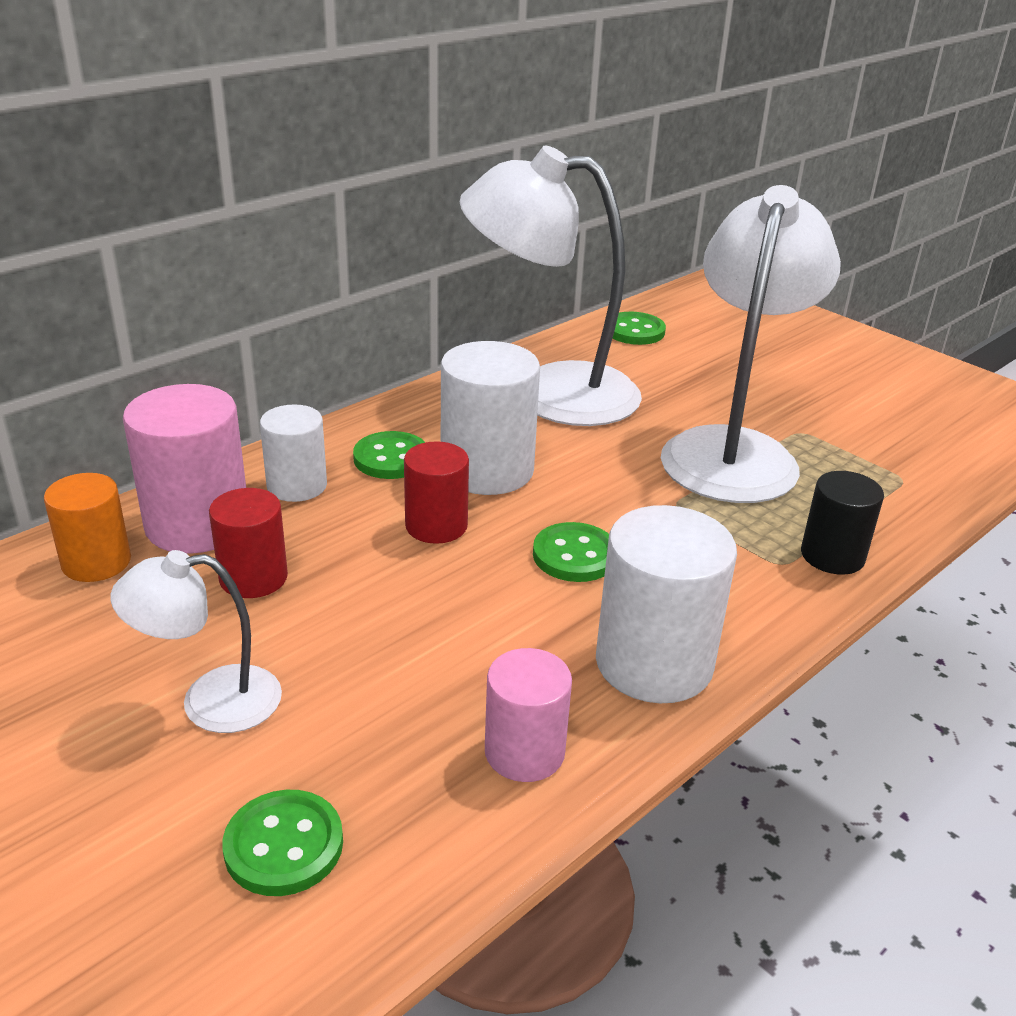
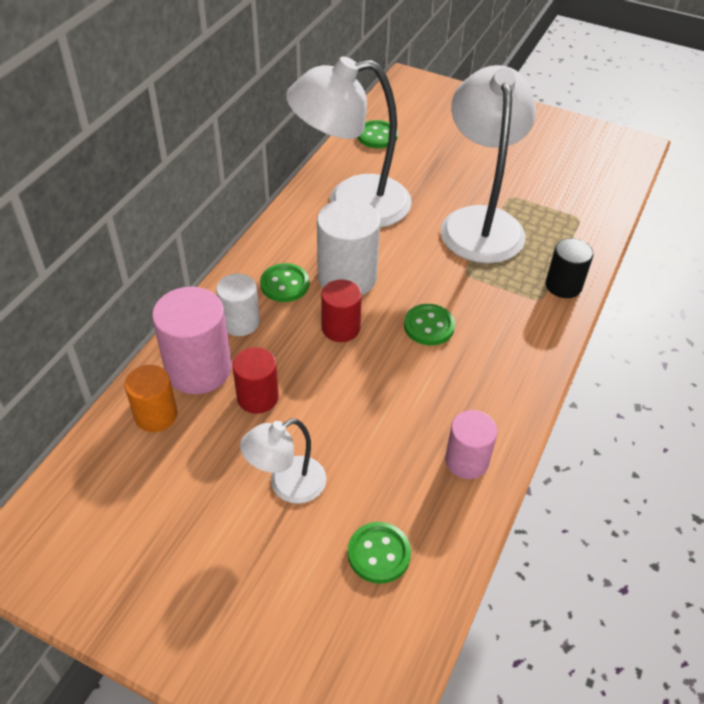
camera: 20 degrees left, 15 degrees up
white cylinder [596,505,737,703] -> none

